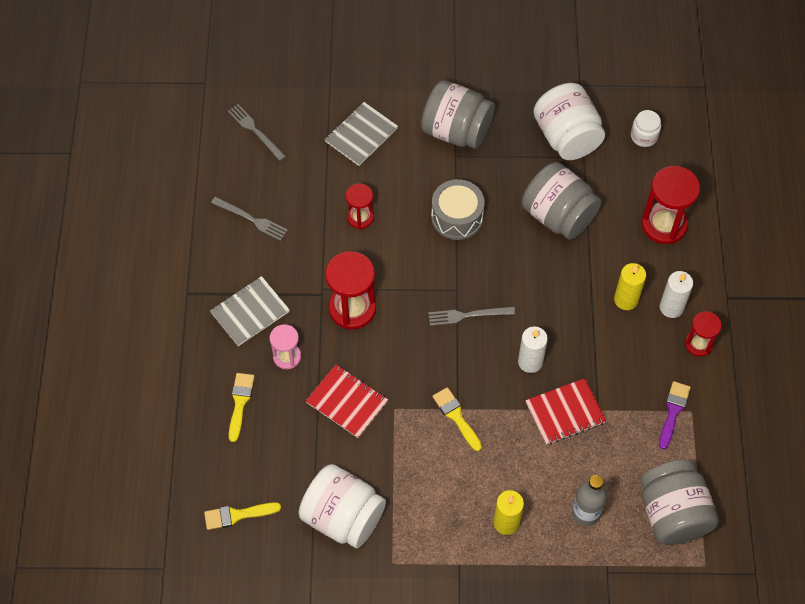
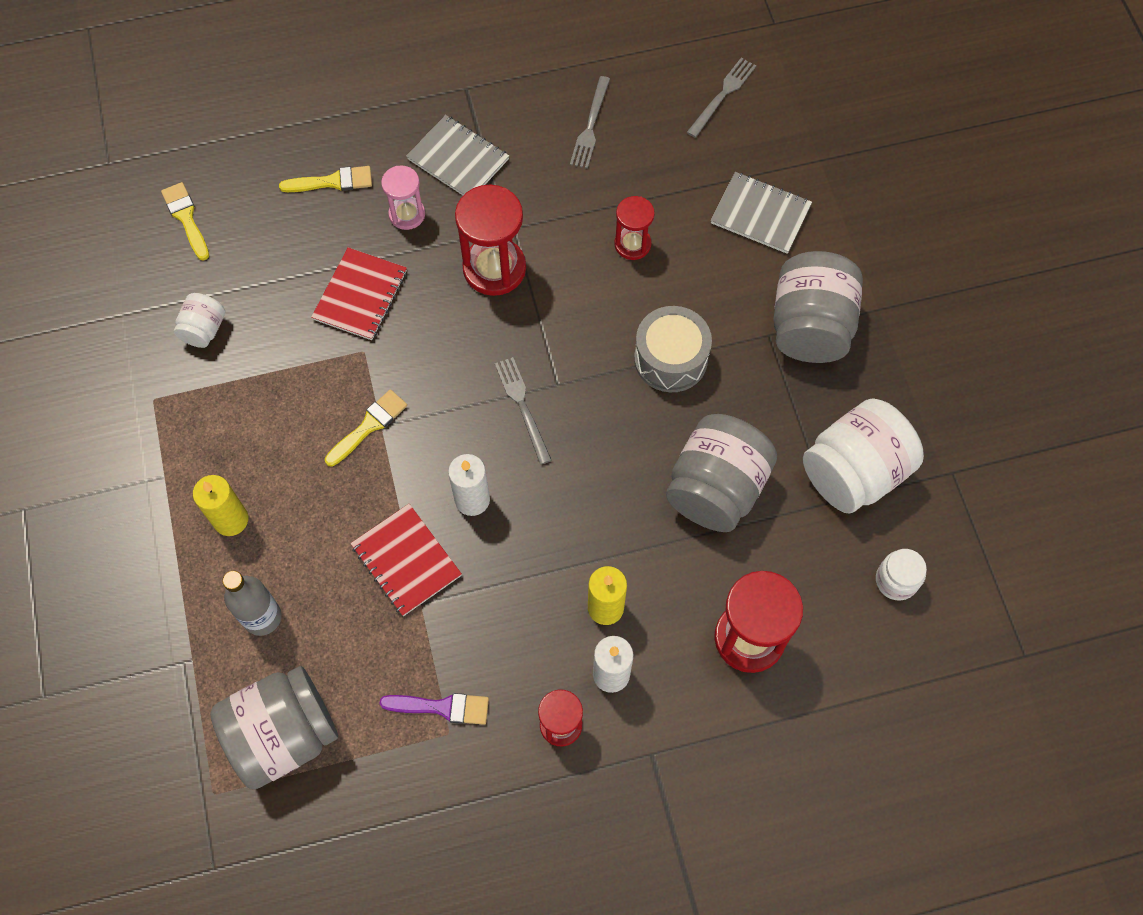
camera: 75 degrees right, 5 degrees up
white jar [299,464,386,549] -> white jar [174,293,225,348], size x0.50

